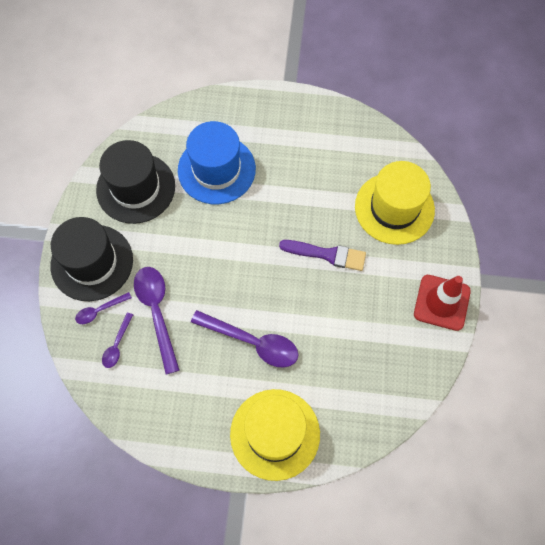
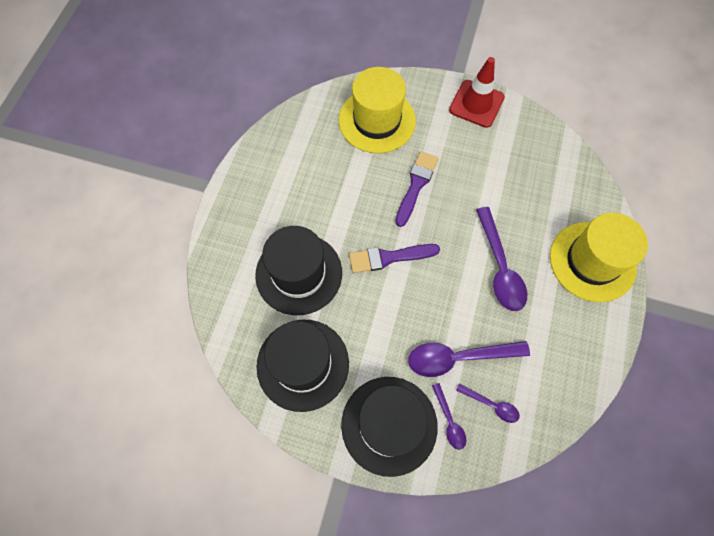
camera: 80 degrees left, 0 degrees up
blue hat [178,121,256,204] -> black hat [255,226,342,315]
purple spoon [191,310,299,368] -> purple spoon turned 135 degrees clockwise [476,207,527,311]
none -> purple brush [349,244,440,273]

